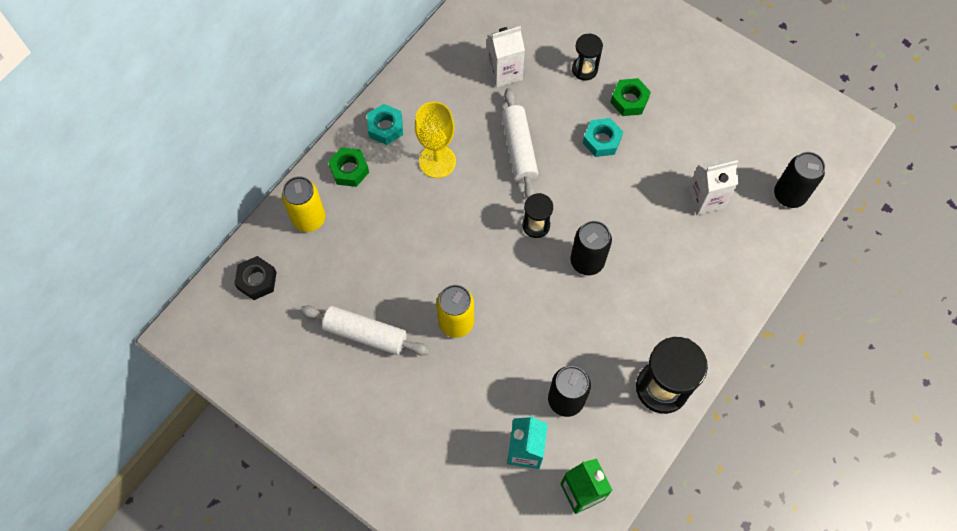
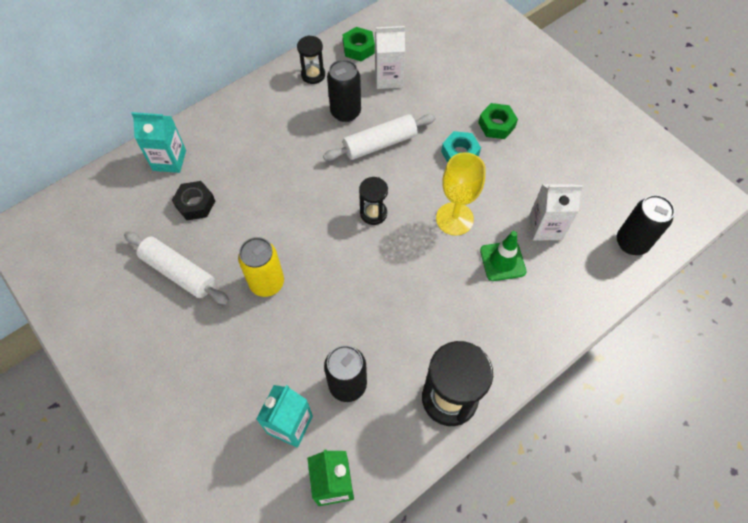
camera: 15 degrees right, 5 degrees down
black nut [234,256,277,300] -> black nut moved to [172,181,215,220]
yellow can [282,176,326,232] -> turquoise carton [131,112,186,173]
green nut [328,147,369,187] -> green nut moved to [342,27,375,61]
turquoise nut [367,104,403,145] -> none
yellow goblet [415,102,456,178] -> yellow goblet moved to [436,152,486,235]
white rolling pin [501,88,538,198] -> white rolling pin turned 60 degrees clockwise [323,114,436,161]
black can [570,221,612,275] -> black can moved to [327,59,361,122]
black hourglass [572,34,603,80] -> black hourglass moved to [297,35,325,84]
none -> green traffic cone [480,231,526,281]

